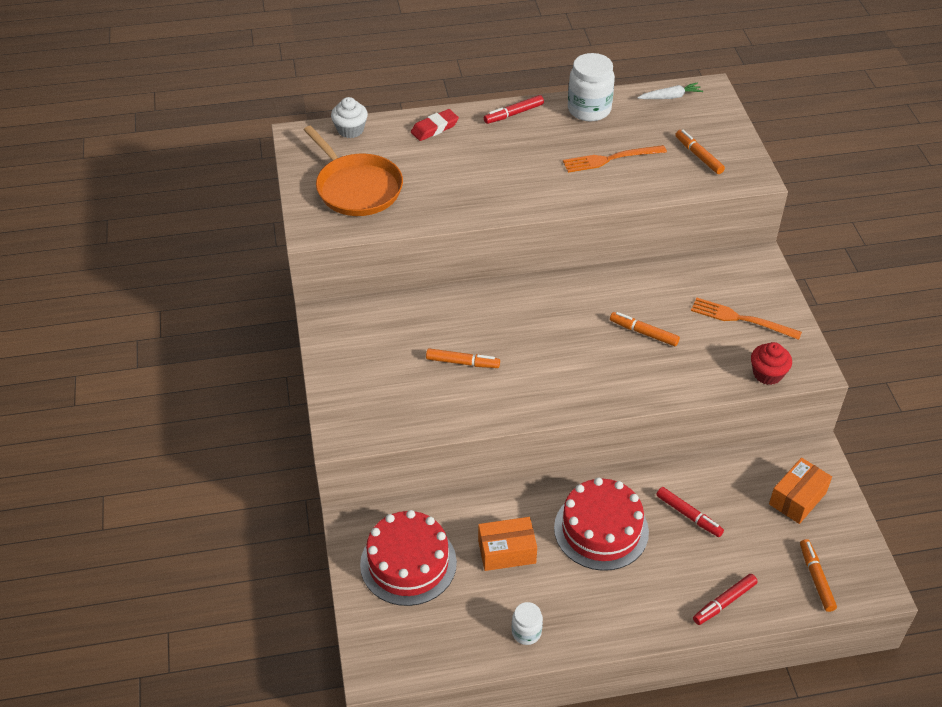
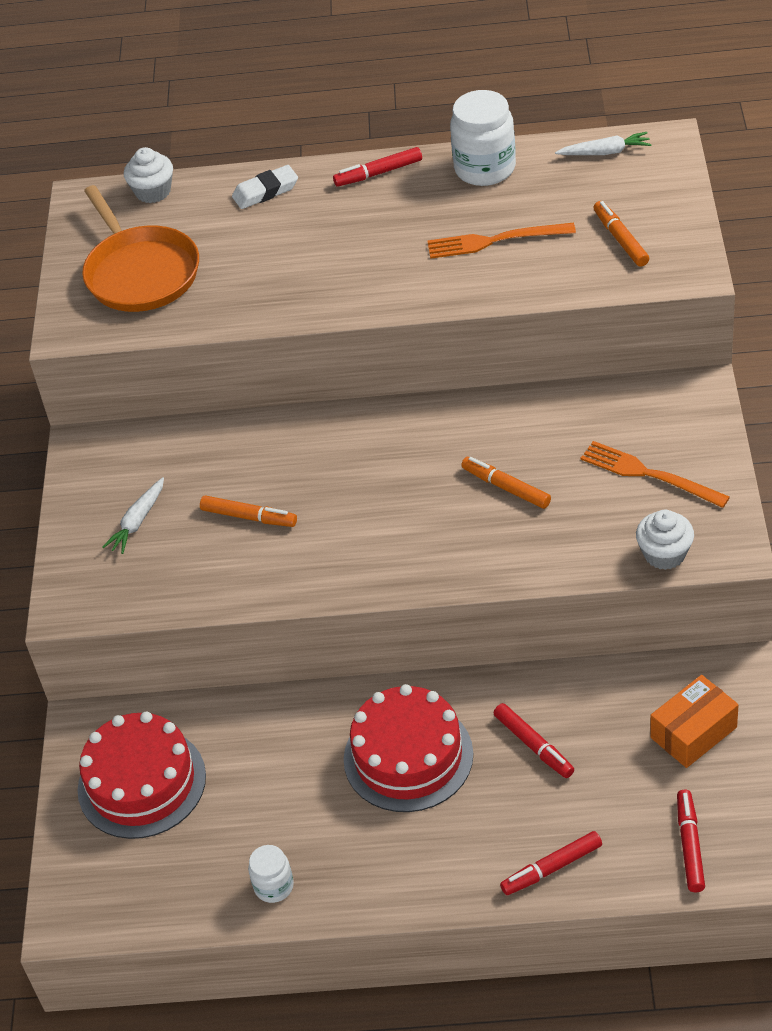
camera: 15 degrees right, 0 degrees up
red eraser [411,109,459,141] -> white eraser [232,165,298,209]
orange box [478,517,537,571] -> none
red cupcake [751,342,792,385] -> white cupcake [636,510,694,570]
orange marker [800,539,837,612] -> red marker [677,790,705,892]
none -> white carrot [102,477,164,554]

